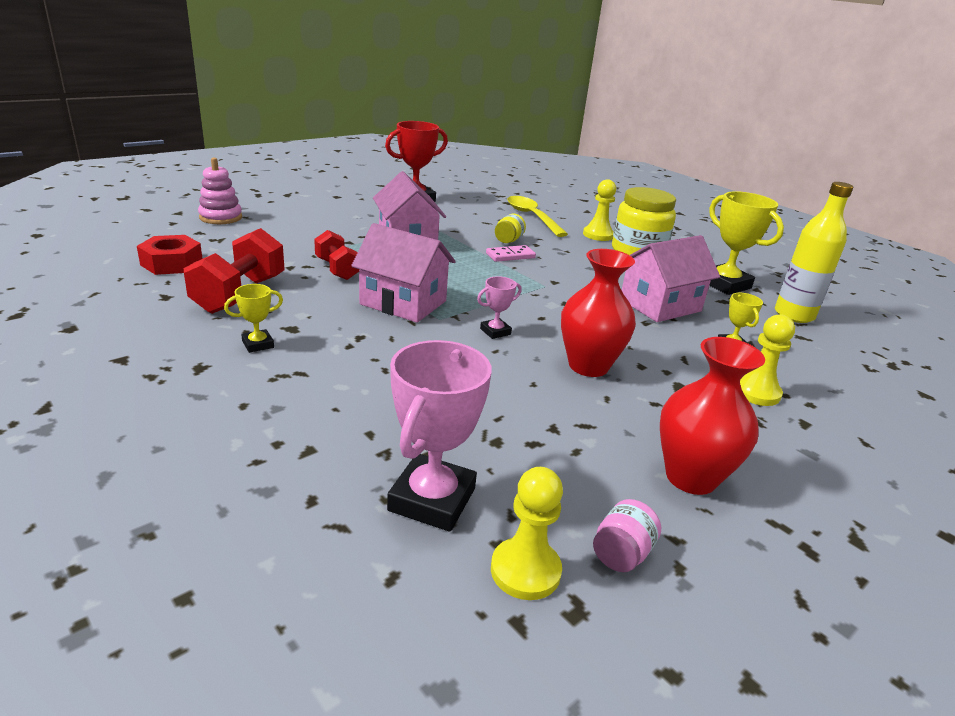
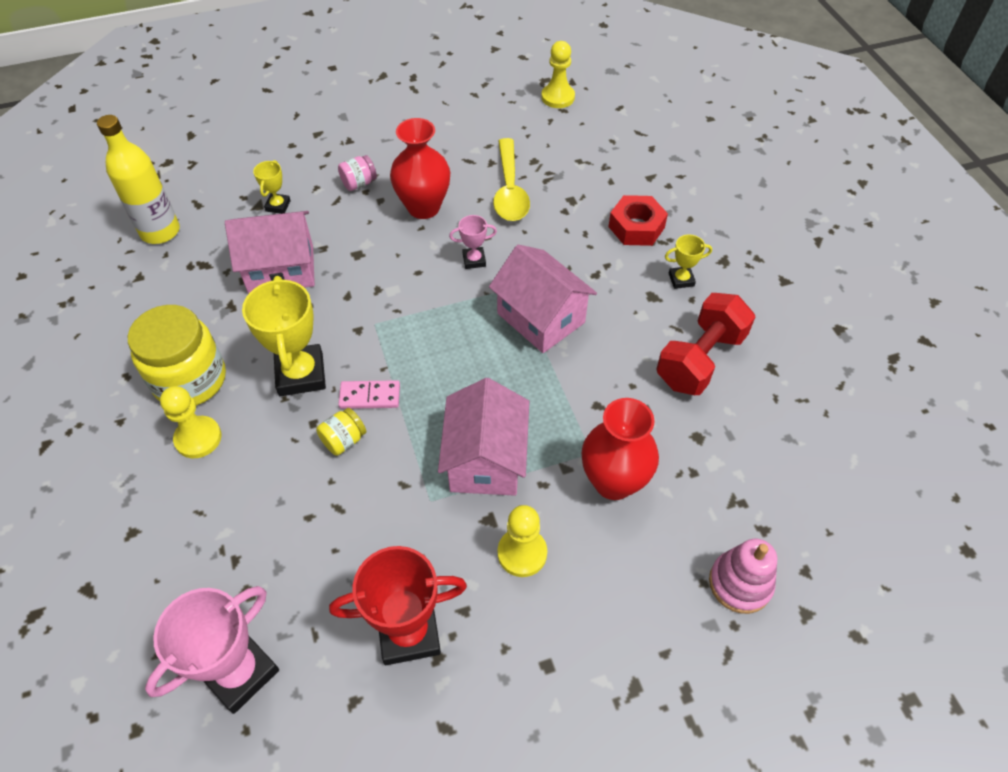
camera: 155 degrees left, 25 degrees up
red nut [137,235,203,275] -> red nut moved to [608,195,668,246]
red dumbbell [314,230,359,280] -> none
pink trophy [387,340,492,532] -> pink trophy moved to [145,586,279,714]
yellow spoon [507,196,568,237] -> yellow spoon moved to [493,138,530,221]
pink jar [593,499,661,572] -> pink jar moved to [338,155,377,191]
red vase [660,337,765,495] -> red vase moved to [582,398,659,500]
yellow trophy [709,191,784,295] -> yellow trophy moved to [242,276,326,396]
yellow pawn [740,314,795,406] -> yellow pawn moved to [498,505,547,577]

